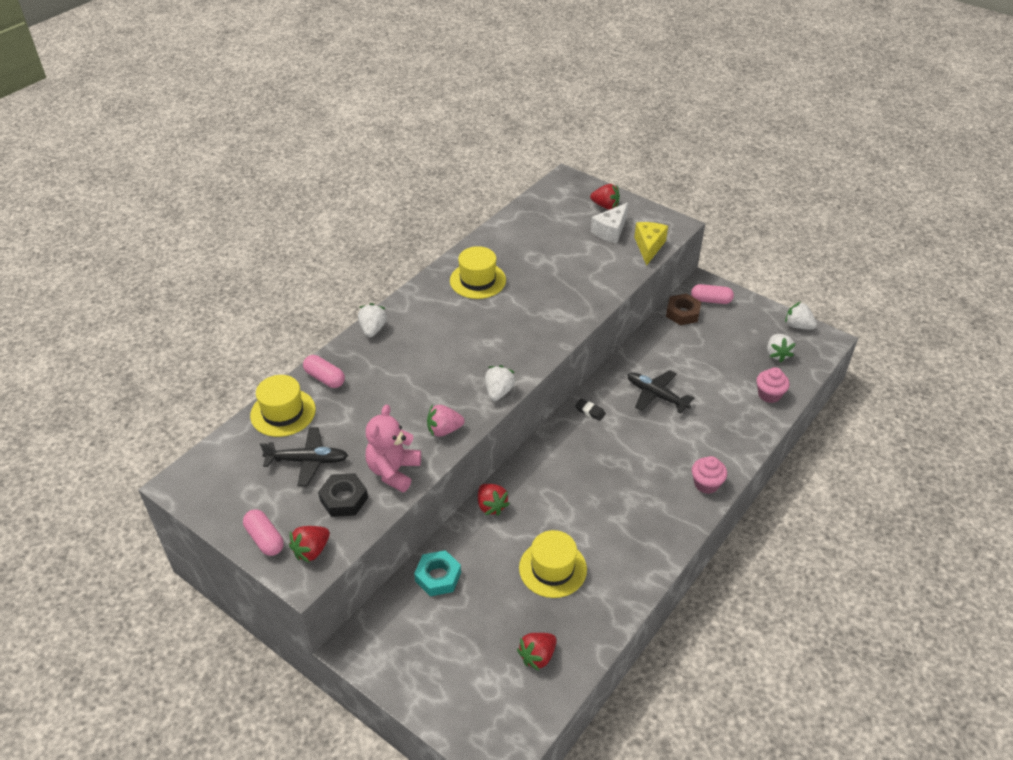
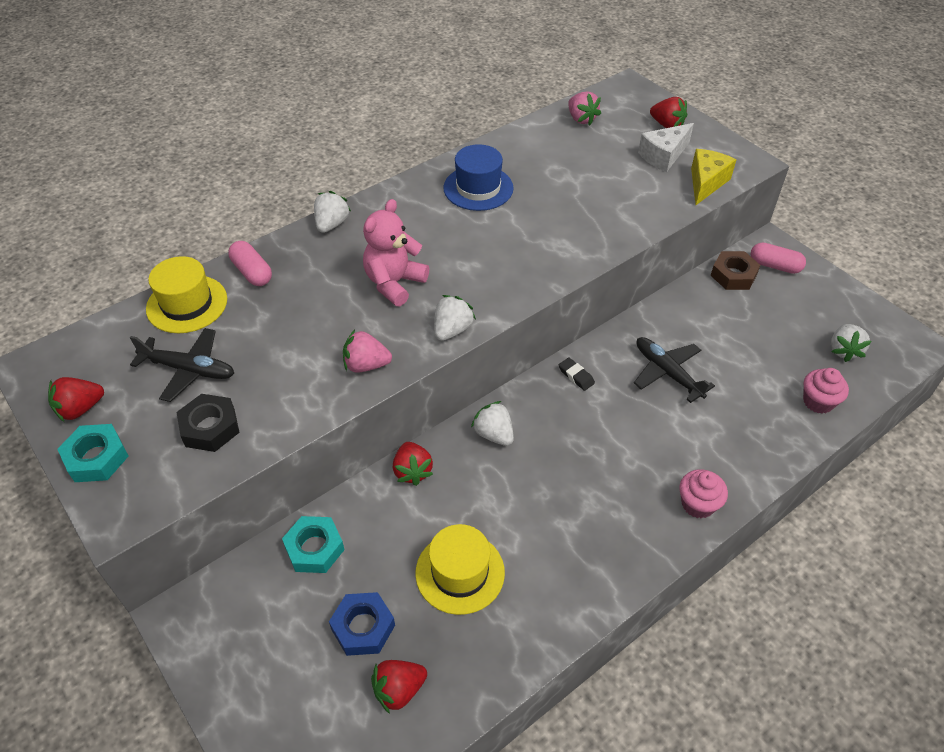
camera: 15 degrees right, 5 degrees up
pink capsule [243,509,284,556] -> turquoise nut [57,424,128,482]
red strawberry [289,526,330,563] -> red strawberry moved to [48,377,104,422]
pink teddy bear [366,404,421,492] -> pink teddy bear moved to [363,199,429,306]
yellow hat [450,246,506,299] -> blue hat [443,144,514,211]
white strawberry [785,302,817,330] -> white strawberry moved to [471,401,514,446]
none -> blue nut [329,592,395,656]
none -> pink strawberry [568,91,601,125]

